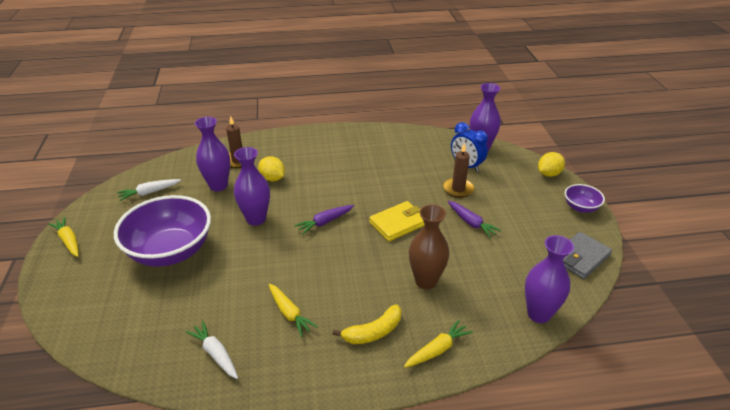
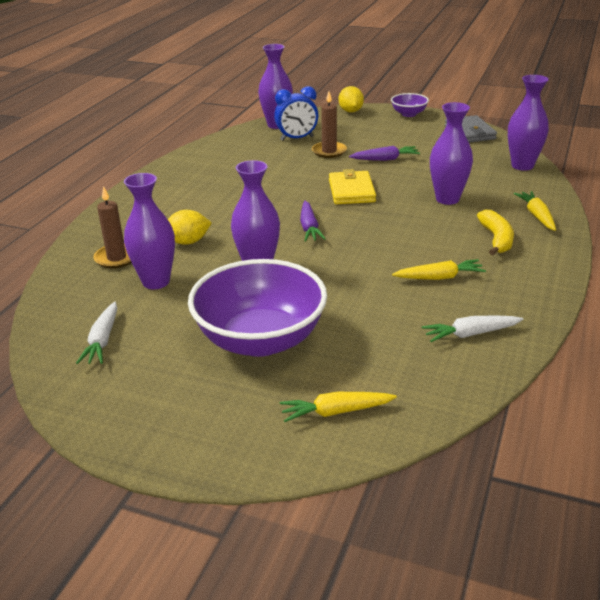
camera: 60 degrees left, 5 degrees down
yellow carrot [48,217,79,257] -> yellow carrot moved to [280,392,397,422]
brown vase [409,205,449,289] -> purple vase [430,102,473,205]

